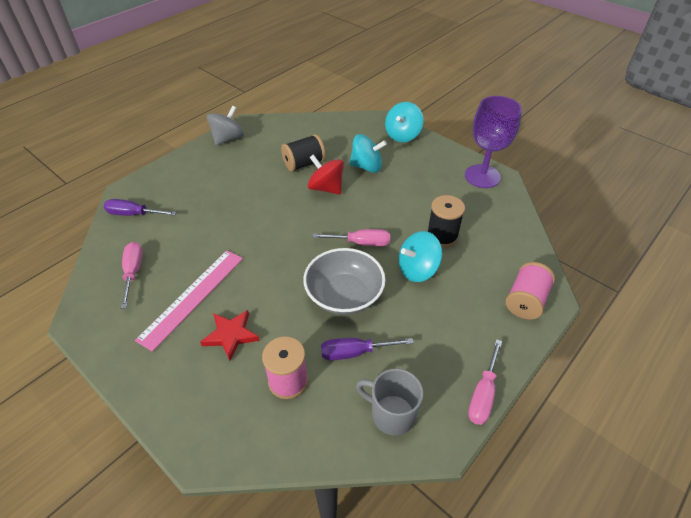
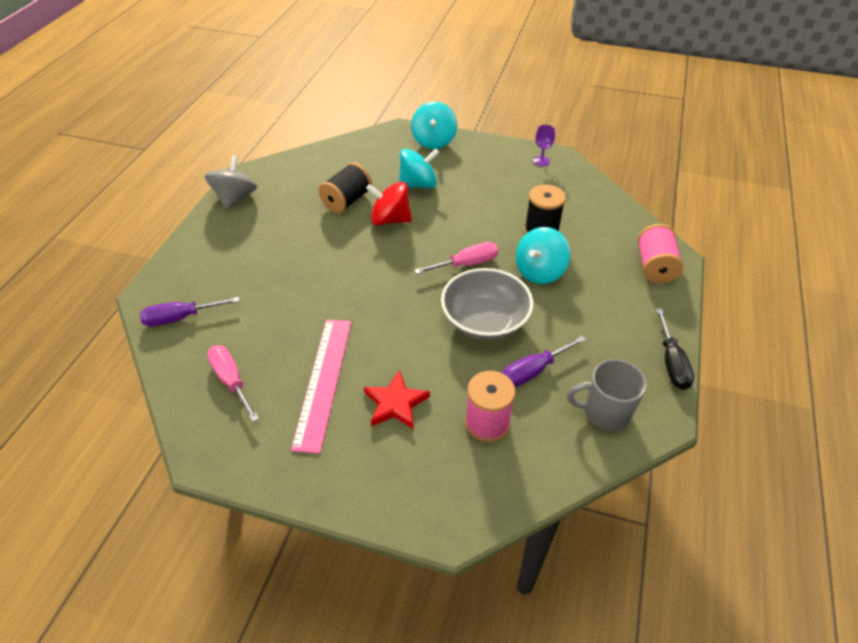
camera: 25 degrees left, 0 degrees up
purple goblet [465,96,522,188] -> purple goblet [533,125,555,166], size x0.42
pink screwdriver [468,339,502,425] -> black screwdriver [656,308,694,390]

